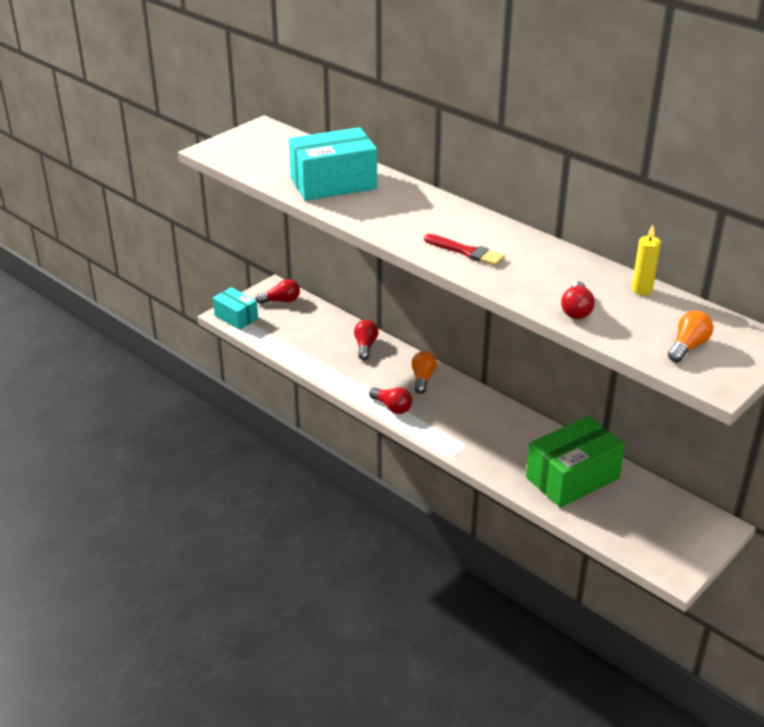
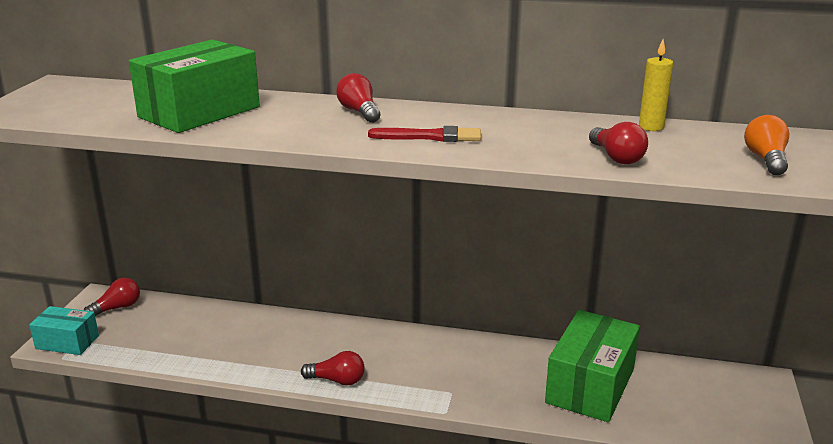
camera: 30 degrees left, 10 degrees down
turquoise box [289,127,377,201] -> green box [129,39,260,133]
red light bulb [354,320,379,360] -> red light bulb moved to [336,73,380,123]
orange light bulb [411,351,437,394] -> none

